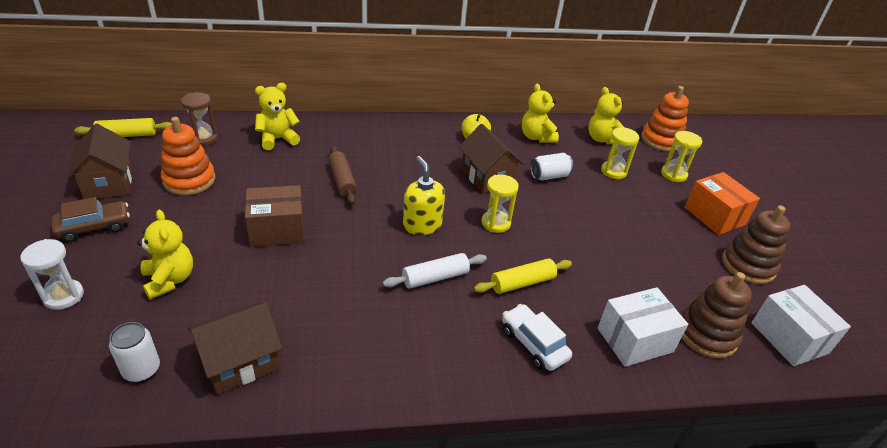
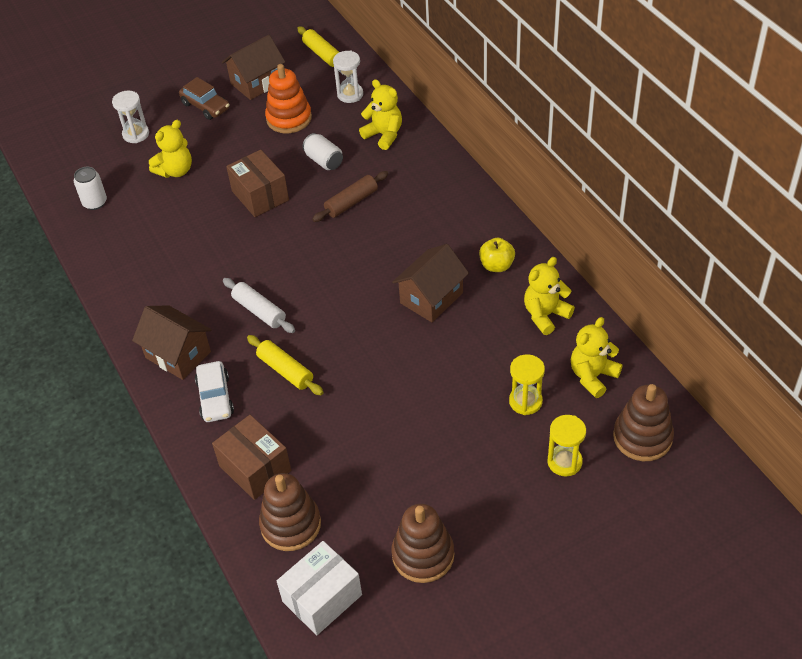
camera: 75 degrees right, 10 degrees up
brown hourglass [181,92,218,146] -> white hourglass [333,50,363,103]
brown house [188,302,282,395] -> brown house moved to [132,305,211,380]
yellow soap dispenser [403,156,445,235] -> none
yellow hourglass [481,175,519,233] -> none
white car [502,304,572,371] -> white car turned 135 degrees clockwise [195,361,234,422]
white can [530,153,573,180] -> white can moved to [302,133,343,170]
white box [598,287,688,367] -> brown box [212,415,291,500]
orange stacking toy [641,86,689,151] -> brown stacking toy [613,384,674,461]
orange box [684,172,760,235] -> none

